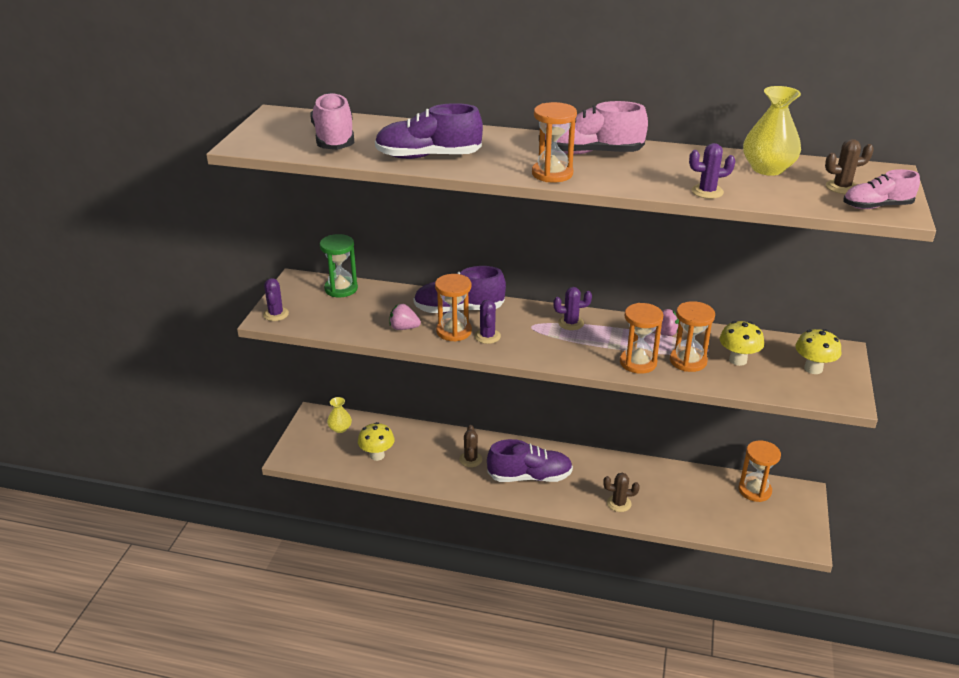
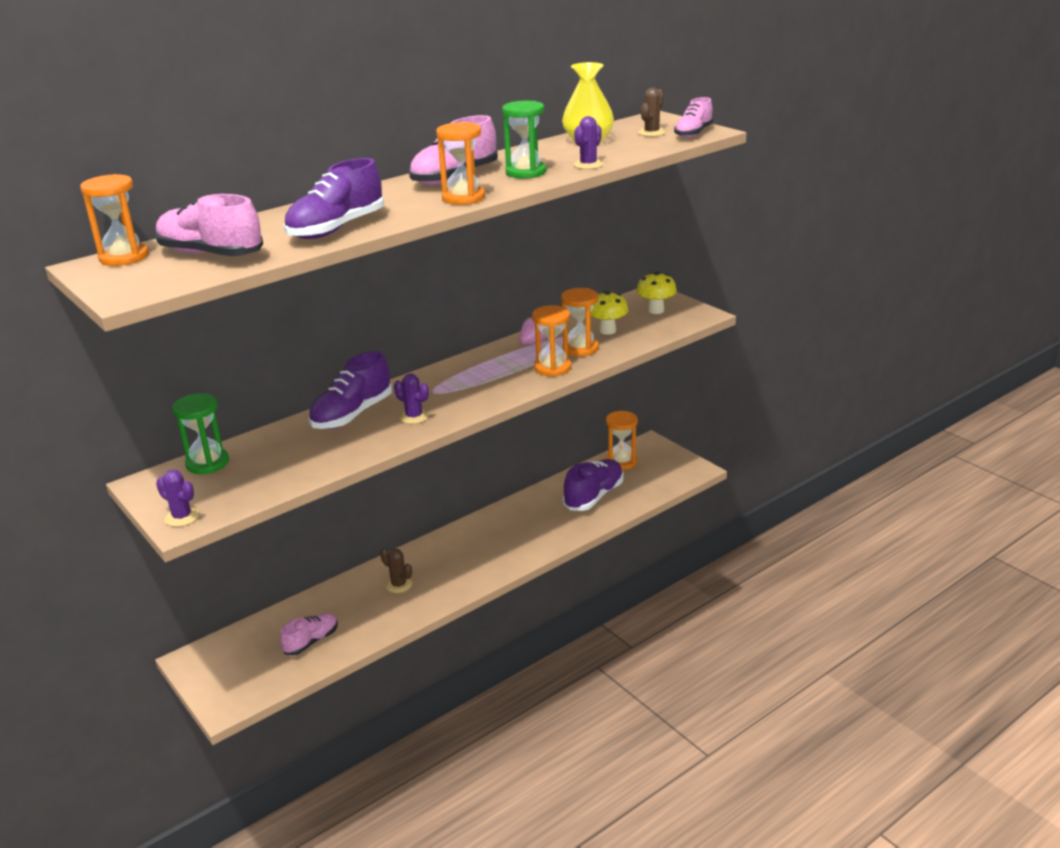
camera: 50 degrees left, 5 degrees down
yellow vase [327,397,352,433] -> none
yellow mushroom [358,422,395,461] -> pink shoe [280,613,338,655]
pink strawberry [389,304,421,330] -> none
orange hourglass [435,274,472,342] -> orange hourglass moved to [80,174,149,266]
purple shoe [487,439,573,482] -> purple shoe moved to [563,459,624,511]
purple cactus [553,287,592,330] -> none
brown cactus [603,473,640,512] -> none
none -> green hourglass [502,101,546,179]

